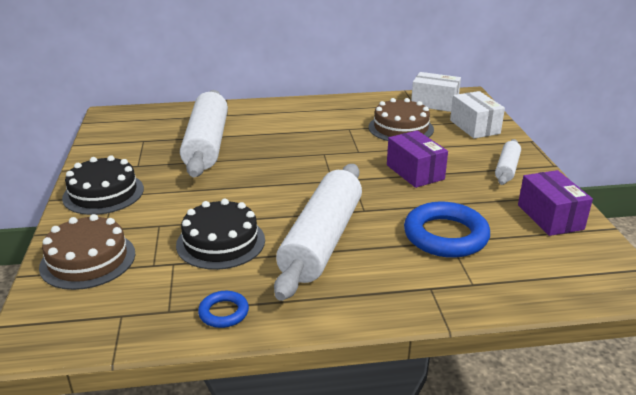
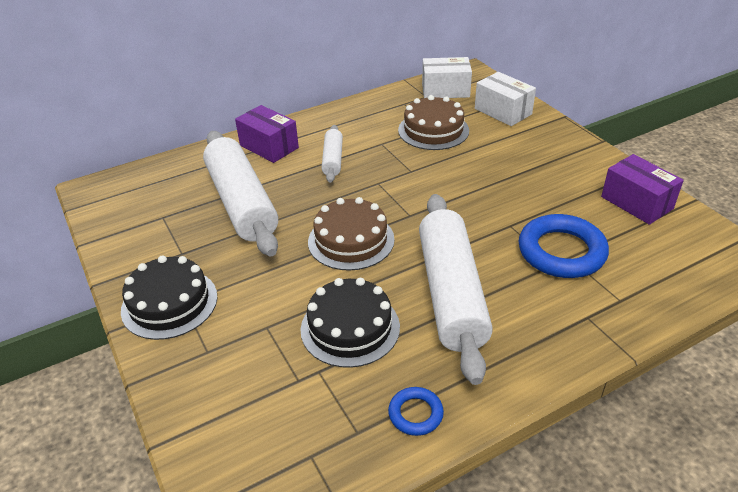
camera: 20 degrees left, 10 degrees up
brown cake [39,214,135,290] -> brown cake moved to [308,197,395,271]
purple box [387,130,448,188] -> purple box moved to [235,105,299,163]
white rolling pin [495,139,521,185] -> white rolling pin moved to [322,125,343,183]

